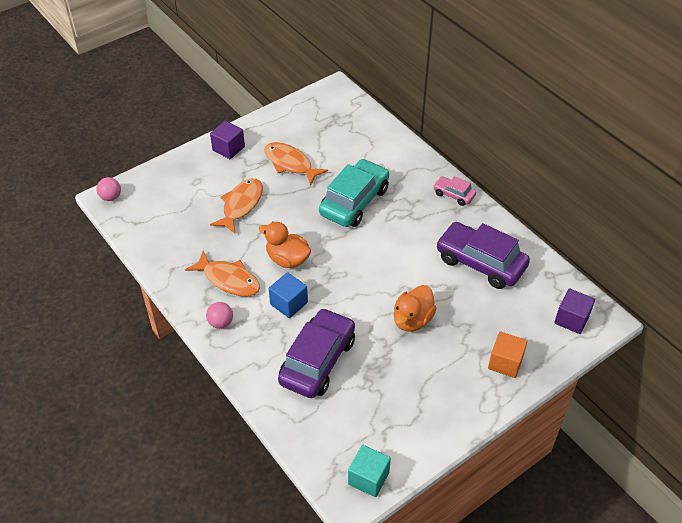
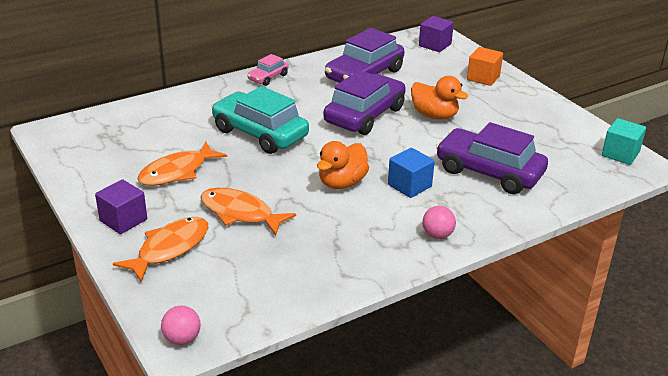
camera: 85 degrees left, 15 degrees down
orange fish [185,251,260,296] -> orange fish moved to [113,217,208,282]
none -> purple car [323,70,406,135]

